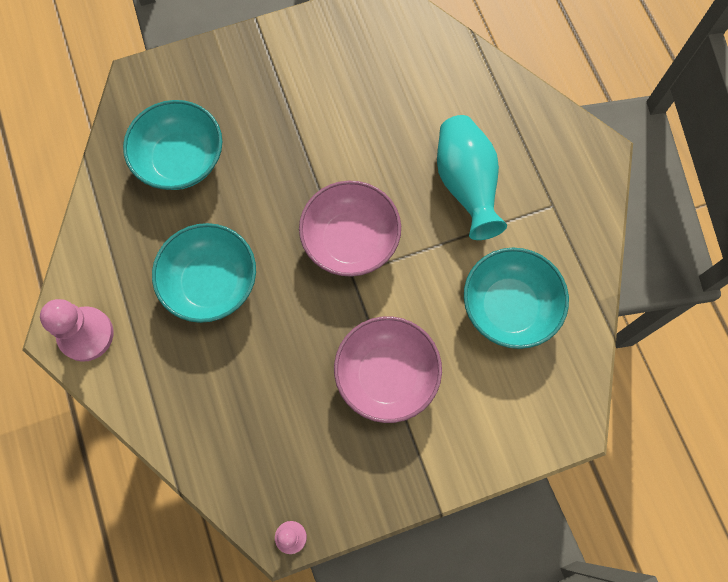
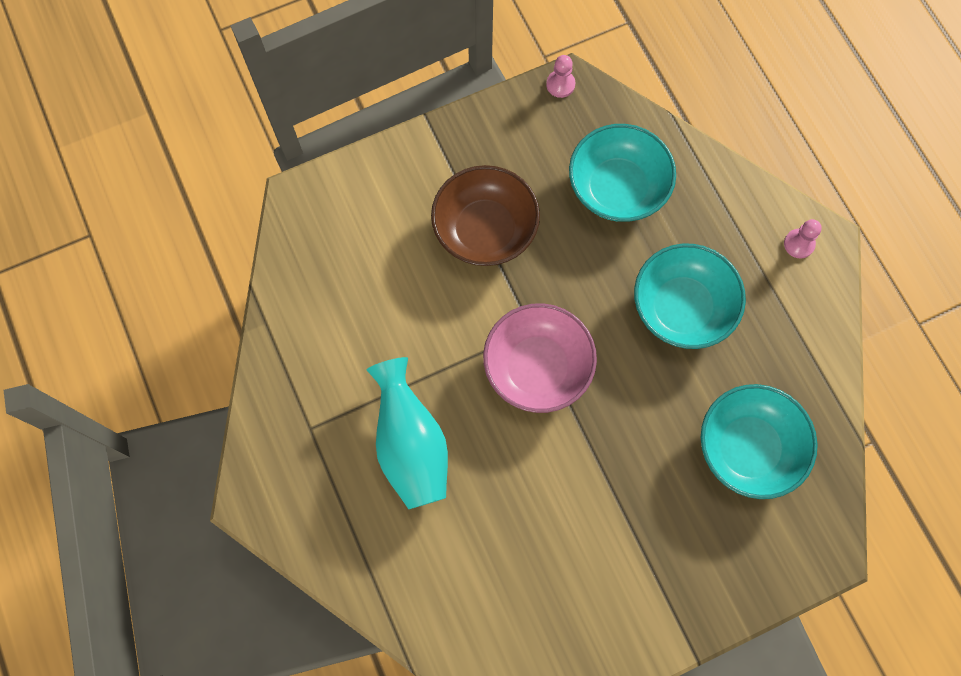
camera: 175 degrees right, 0 degrees up
pink pawn [40,299,113,362] -> pink pawn [784,219,822,258], size x0.54
pink bowl [334,316,442,423] -> brown bowl [431,165,540,266]
turquoise bowl [464,248,569,349] -> turquoise bowl moved to [569,124,676,222]

